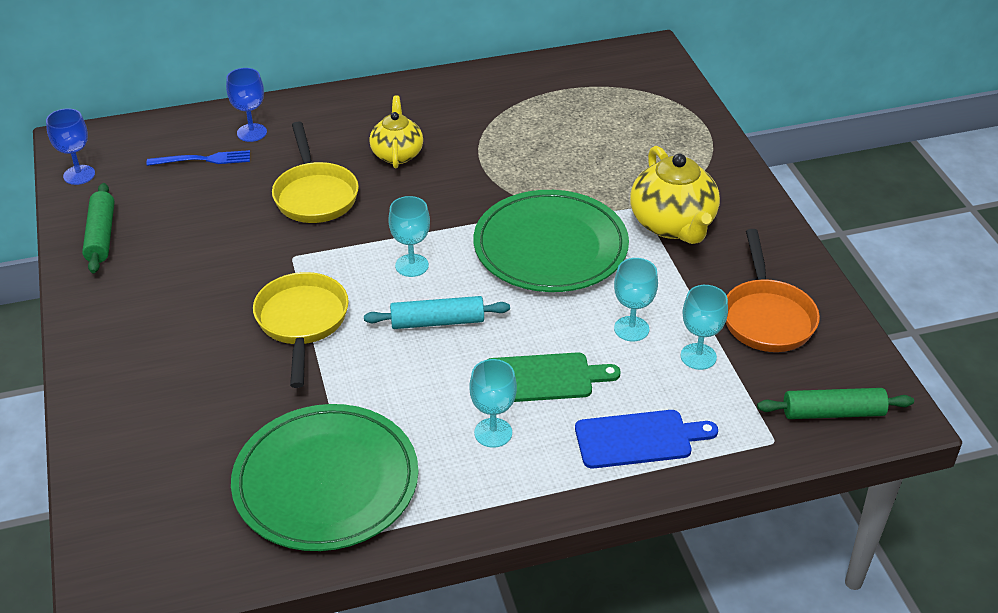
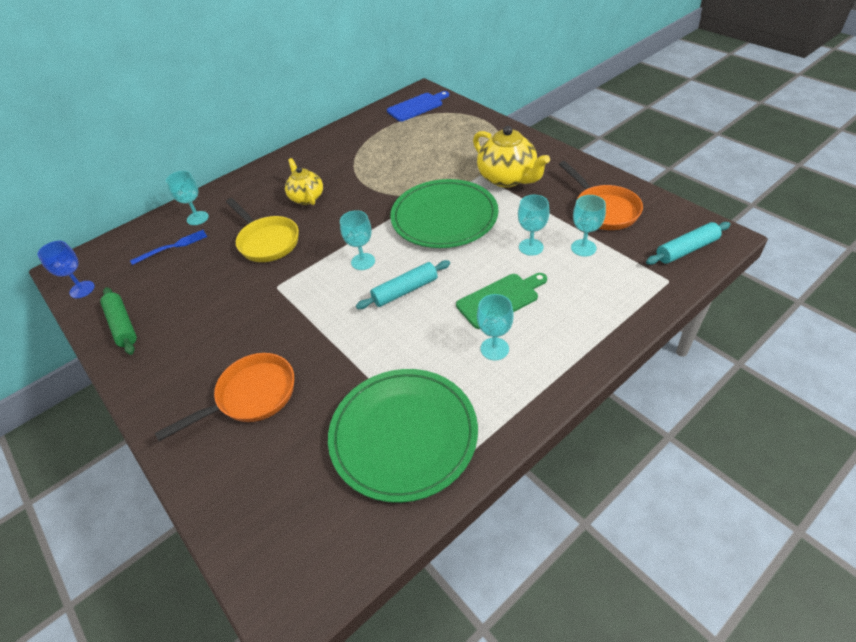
camera: 20 degrees left, 5 degrees up
blue goblet [226,68,267,142] -> turquoise goblet [166,171,209,225]
yellow pan [253,272,349,388] -> none
blue cutting board [575,410,718,469] -> blue cutting board moved to [387,91,449,122]
green rolling pin [757,388,914,419] -> turquoise rolling pin [646,222,731,265]
none -> orange pan [155,353,294,441]

